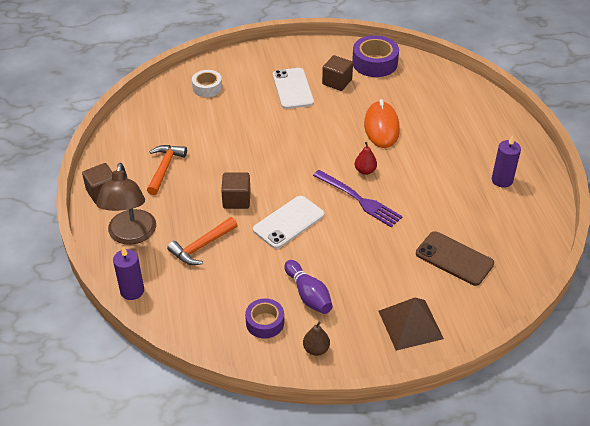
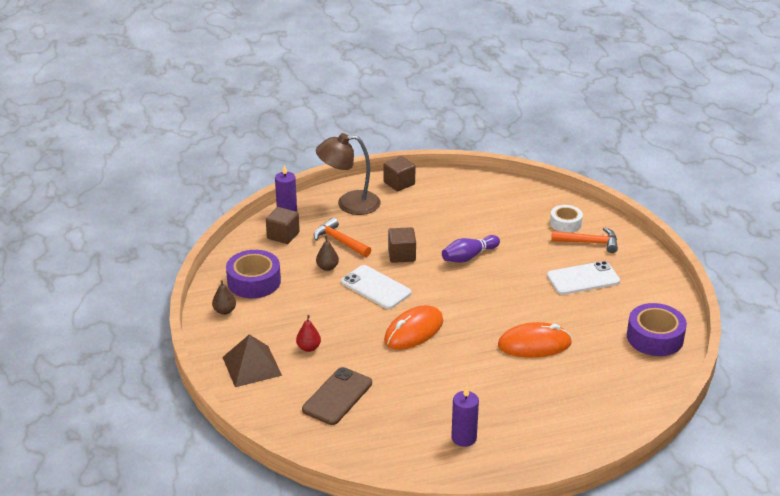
camera: 85 degrees right, 10 degrees down
orange hammer [147,145,187,195] -> orange hammer moved to [551,227,618,253]
purple tape [245,298,284,339] -> purple tape [226,250,281,298], size x1.58
purple bowling pin [284,260,333,314] -> purple bowling pin moved to [442,235,500,263]
purple fork [313,170,403,227] -> orange mouse [384,305,443,350]
brown cube [322,55,353,91] -> brown cube moved to [266,207,300,244]
red pear [355,142,377,175] -> red pear moved to [296,315,321,352]
none -> brown pear [316,236,339,271]

